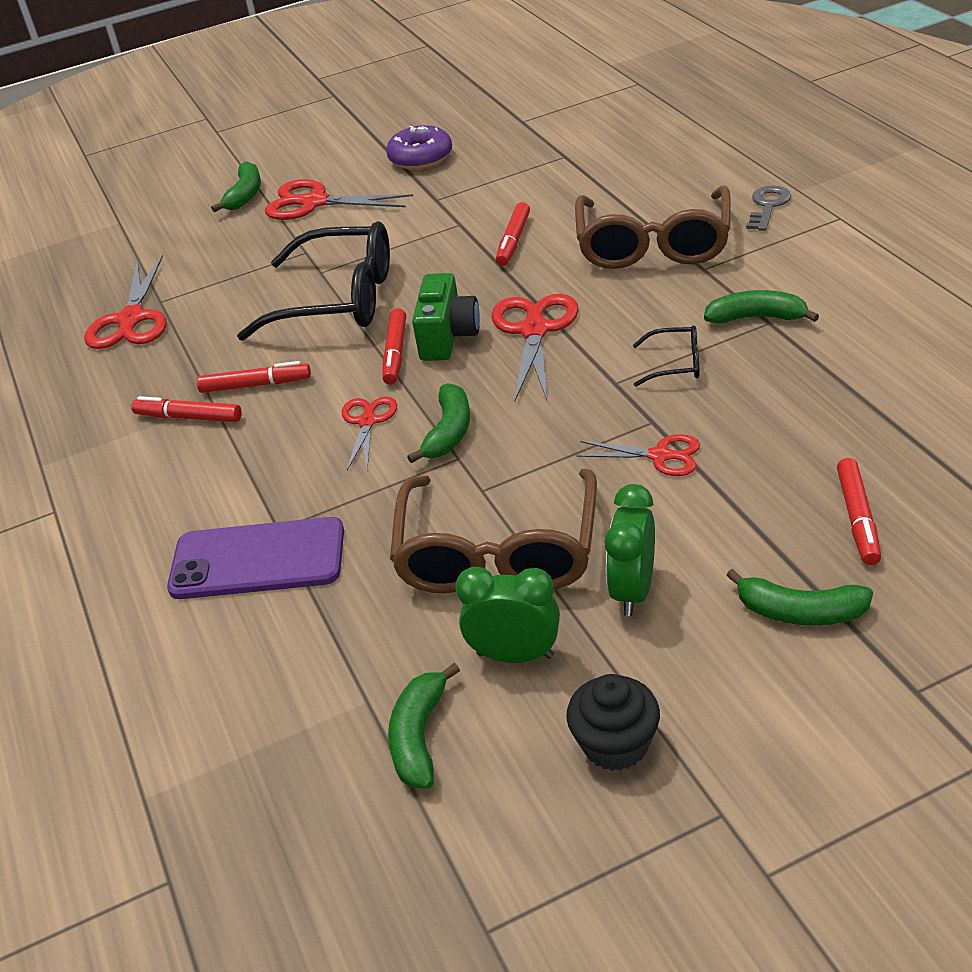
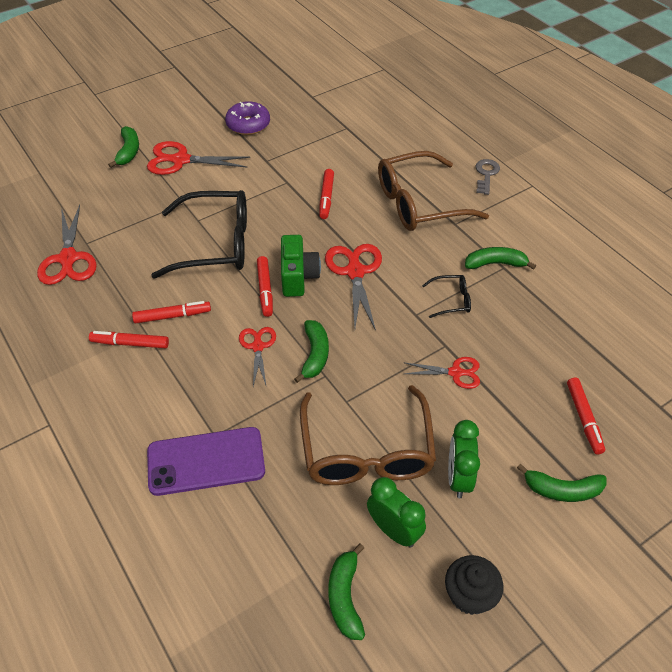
camera: 15 degrees left, 10 degrees up
green clock [455,567,560,663] -> green clock turned 45 degrees clockwise [367,477,426,548]
brown glasses [575,186,731,269] -> brown glasses turned 75 degrees clockwise [378,151,489,231]

